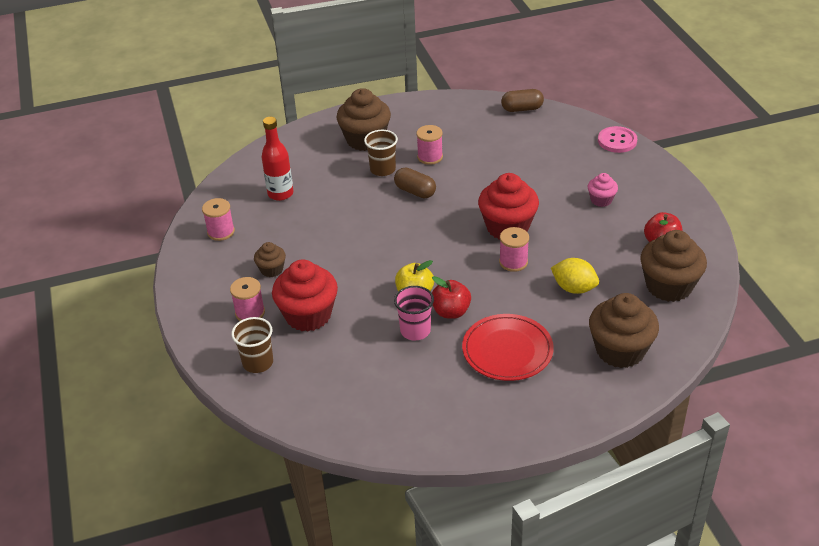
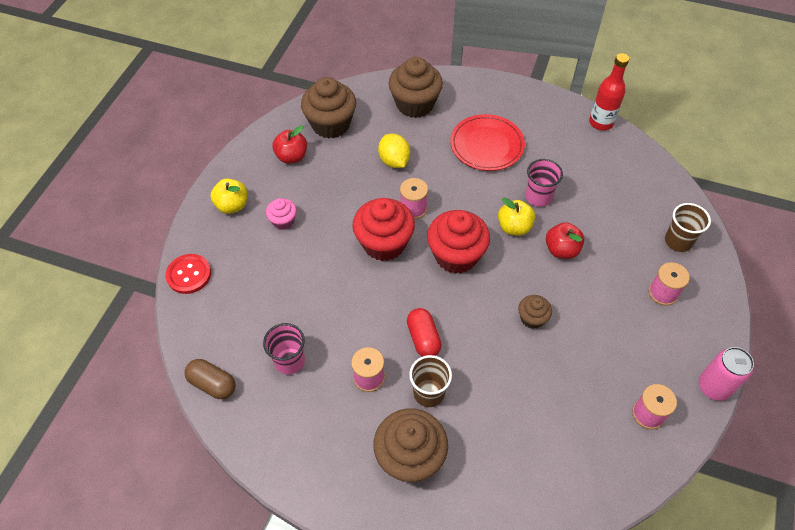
camera: 145 degrees left, 15 degrees up
brown cupcake [254,242,286,277] -> brown cupcake moved to [518,295,552,329]
red bottle [262,117,293,201] -> red bottle moved to [589,53,629,131]
red cupcake [272,259,338,332] -> red cupcake moved to [427,210,490,274]
brown capsule [394,167,436,198] -> red capsule [407,308,442,357]
red apple [432,276,471,319] -> red apple moved to [546,222,584,259]
pink button [598,126,637,153] -> red button [166,254,211,294]
none -> yellow apple [210,178,247,214]
none -> pink cup [263,323,305,375]
none -> pink can [699,347,754,401]

